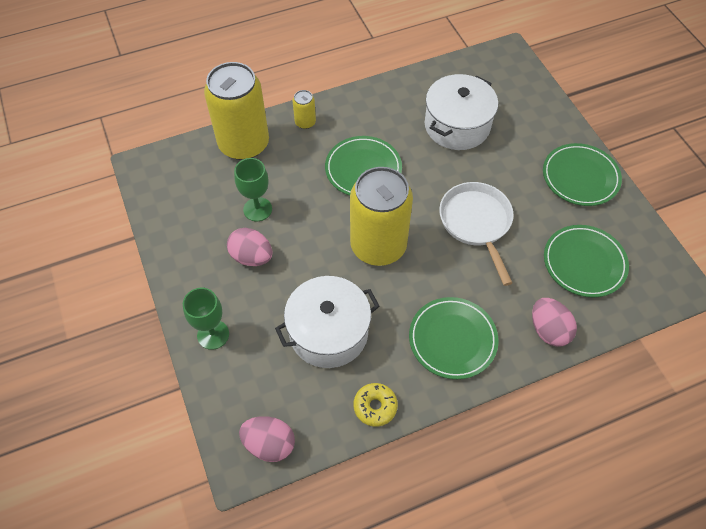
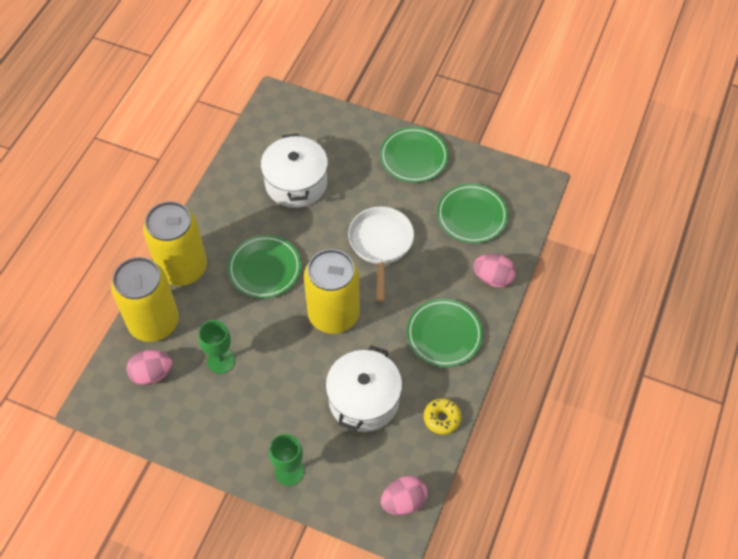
camera: 45 degrees left, 0 degrees up
pink egg [227,228,272,266] -> pink egg moved to [127,350,173,385]
yellow can [293,90,316,129] -> yellow can [143,201,207,286], size x2.38
white pan [439,182,514,286] -> white pan turned 60 degrees clockwise [348,206,414,302]

